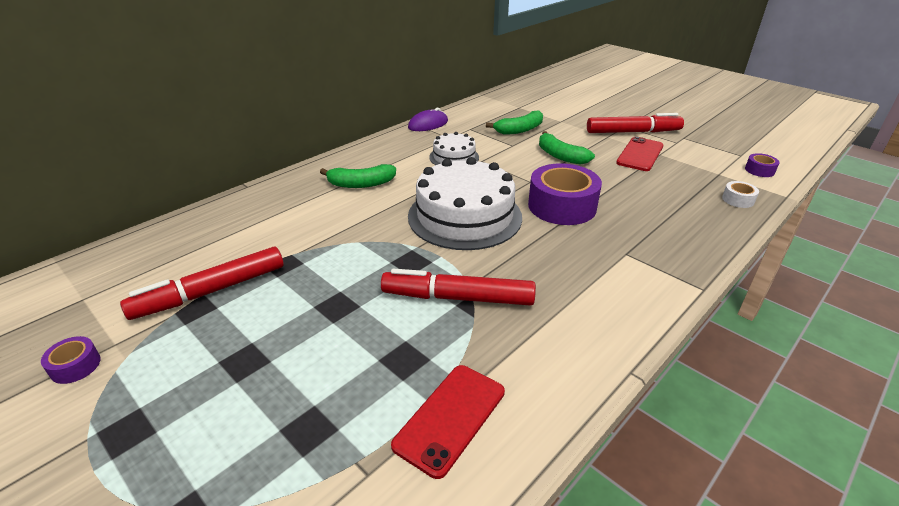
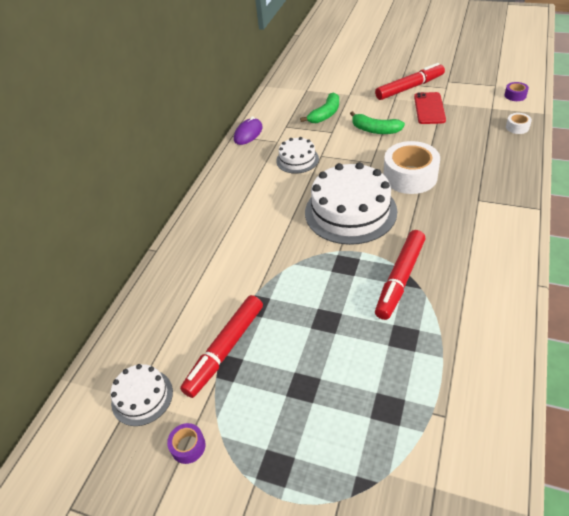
camera: 20 degrees left, 10 degrees up
green banana [320,164,396,188] -> none
red marker [381,269,536,306] -> red marker turned 45 degrees counterclockwise [375,230,425,320]
red phone [391,365,505,479] -> none
purple tape [528,163,602,225] -> white tape [384,141,440,194]
none -> white cake [110,364,173,426]

